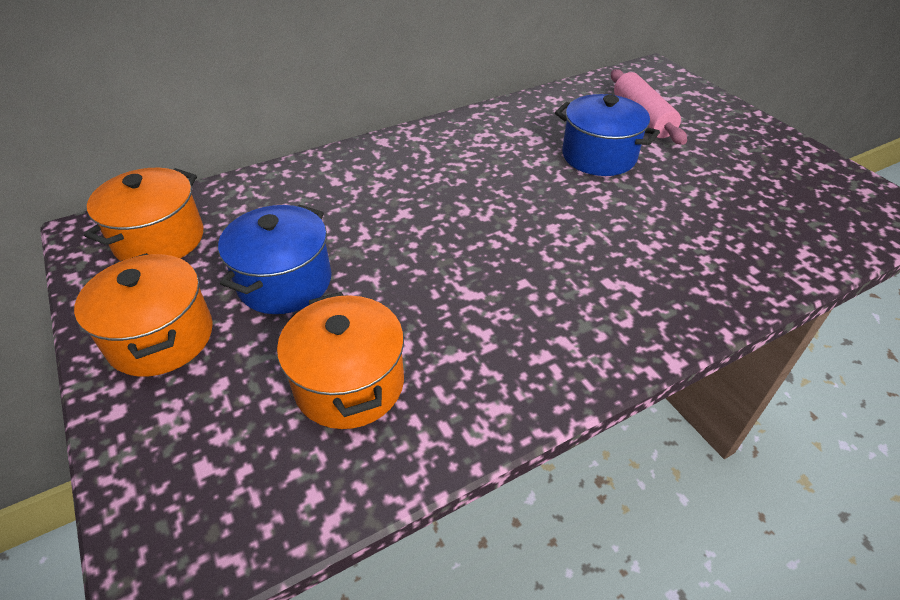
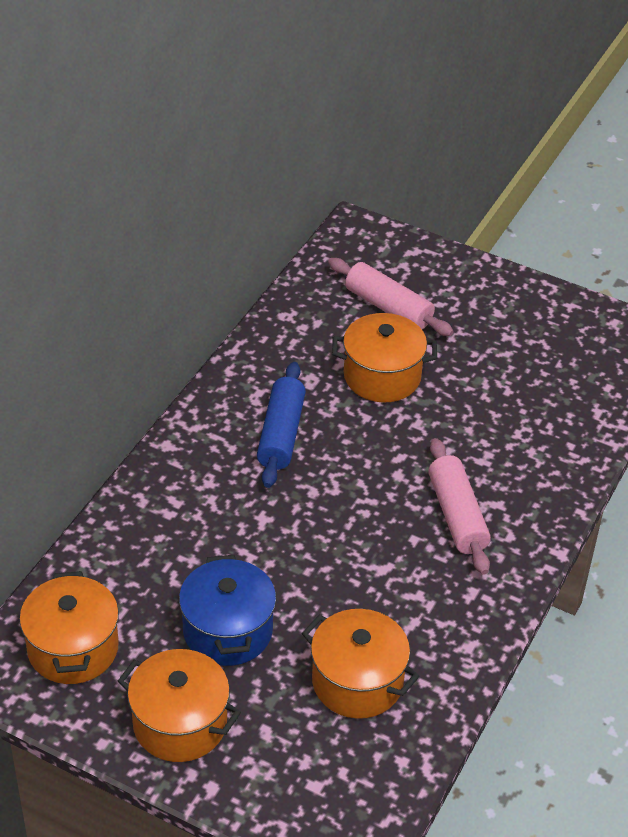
camera: 35 degrees left, 0 degrees up
blue pot [555,94,660,176] -> orange pot [332,313,437,402]
none -> blue rolling pin [257,362,306,488]
none -> pink rolling pin [428,438,491,574]

